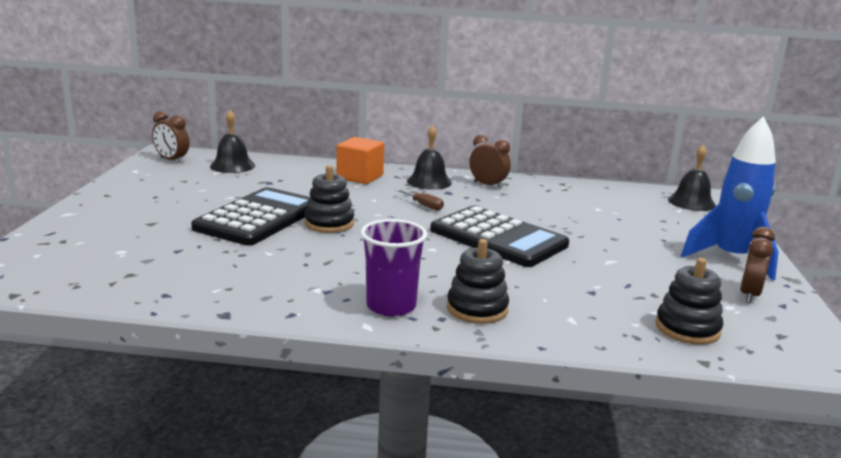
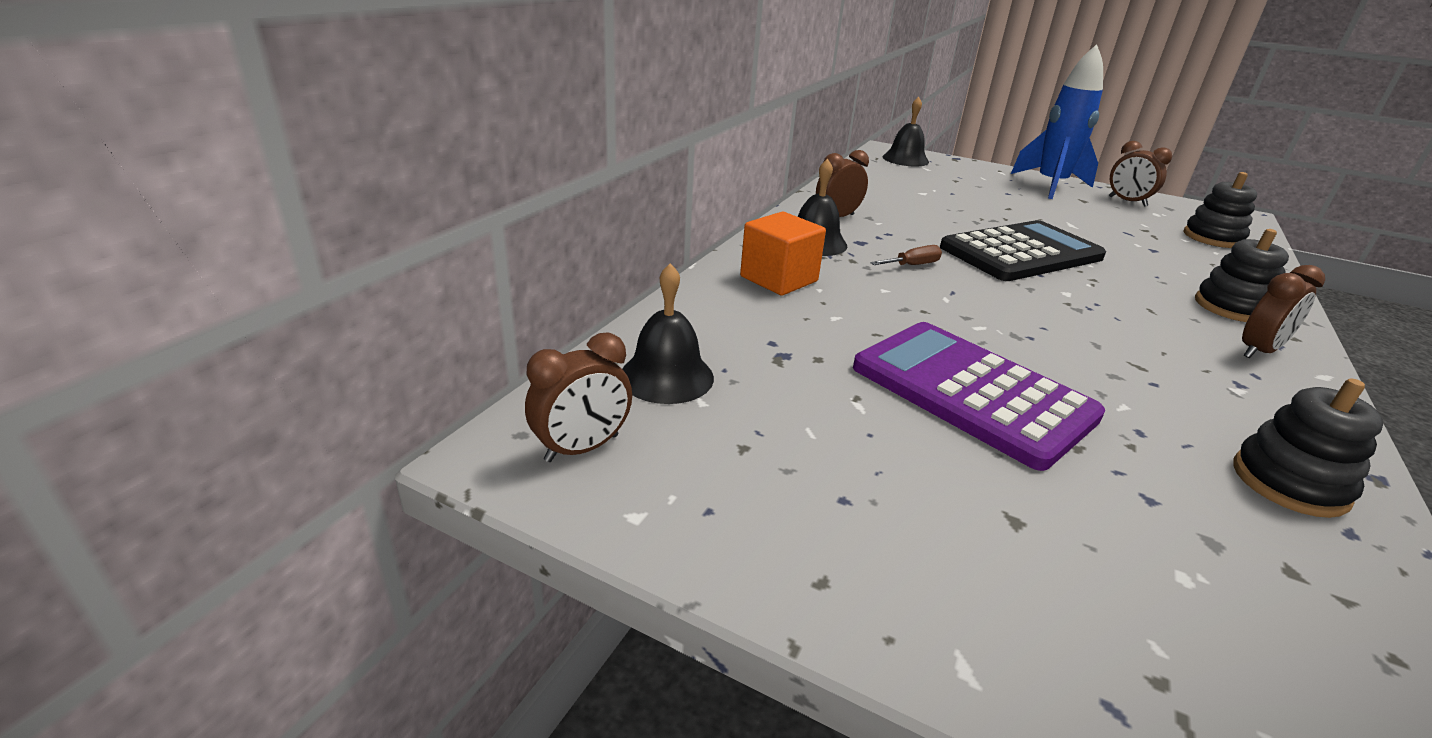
camera: 70 degrees left, 10 degrees up
black calculator [191,187,310,246] -> purple calculator [853,322,1105,471]
black stacking toy [304,165,354,233] -> black stacking toy moved to [1234,378,1383,518]
purple cup [361,219,427,317] -> brown clock [1242,265,1325,358]

